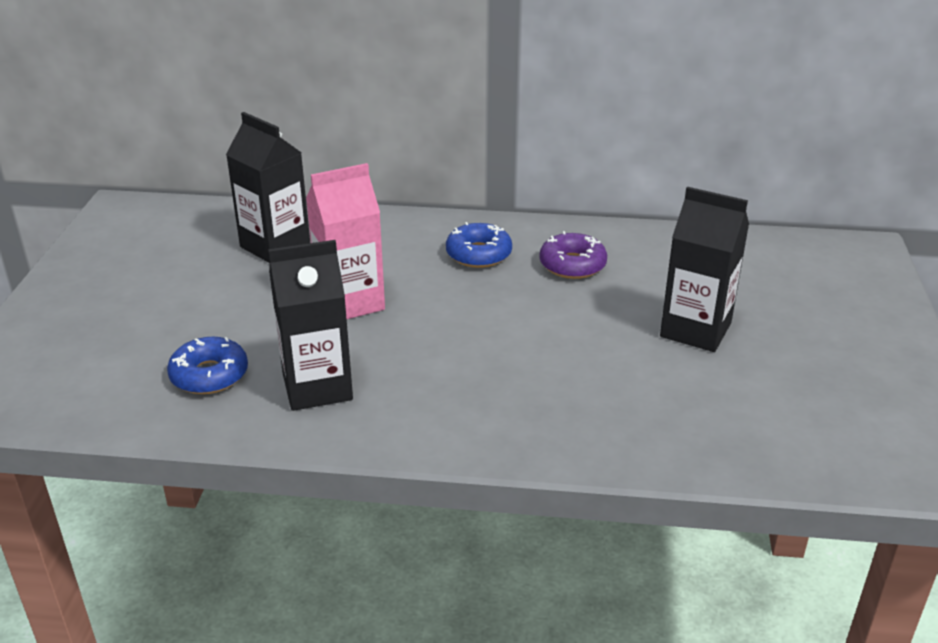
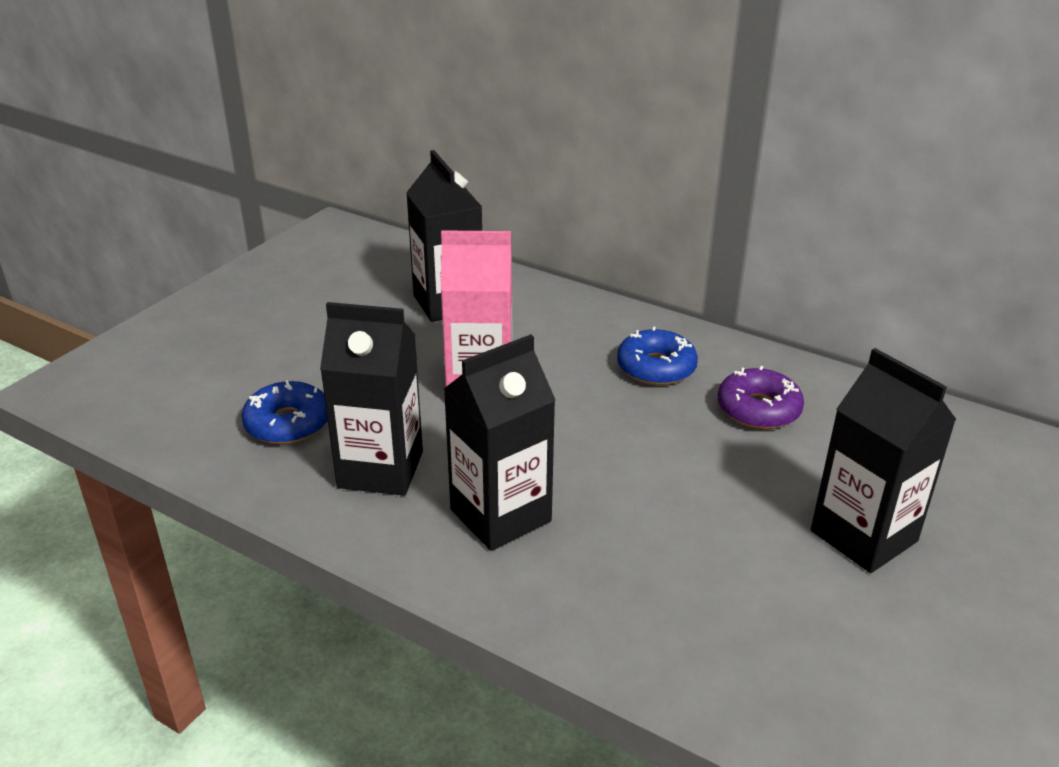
camera: 25 degrees right, 0 degrees up
none -> black carton [444,334,556,551]

